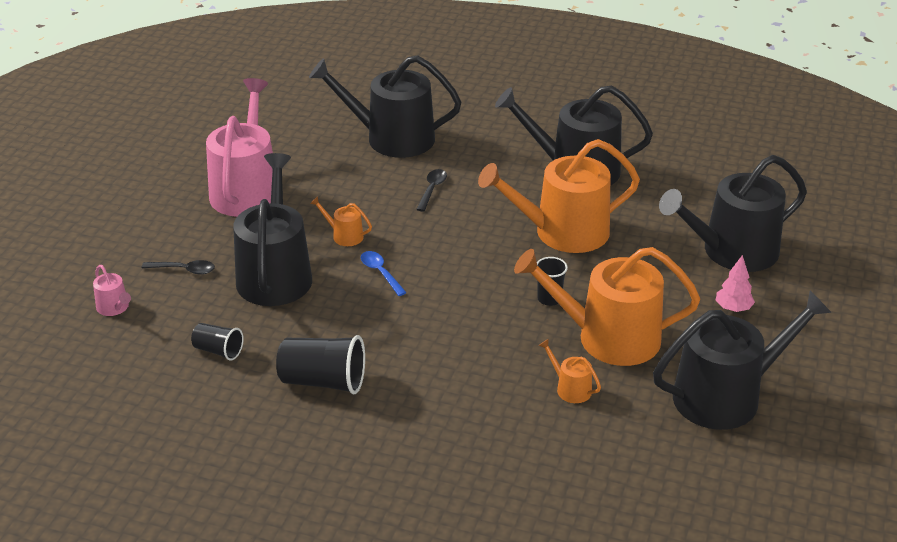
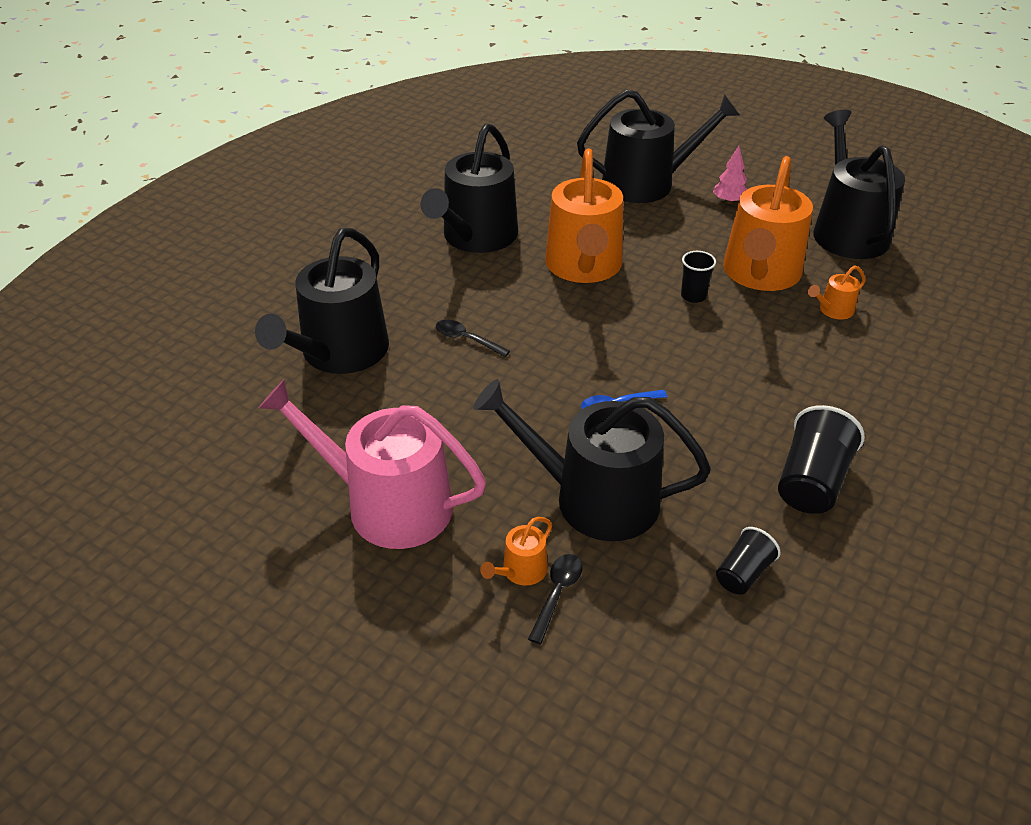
camera: 75 degrees left, 5 degrees up
pink watering can [93,265,131,316] -> none
orange watering can [310,196,372,246] -> orange watering can moved to [480,517,552,586]
black watering can [659,155,807,272] -> black watering can turned 90 degrees counterclockwise [577,90,739,203]

